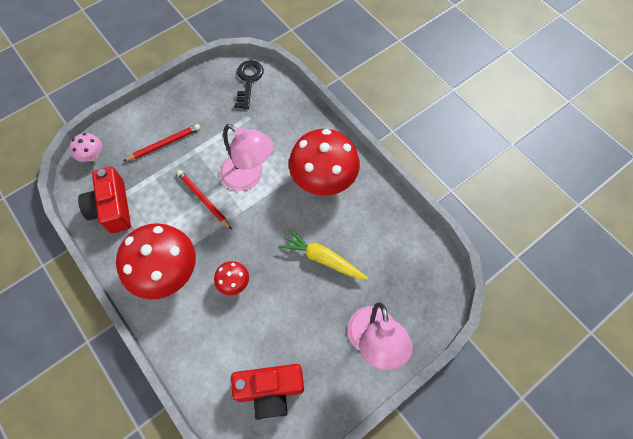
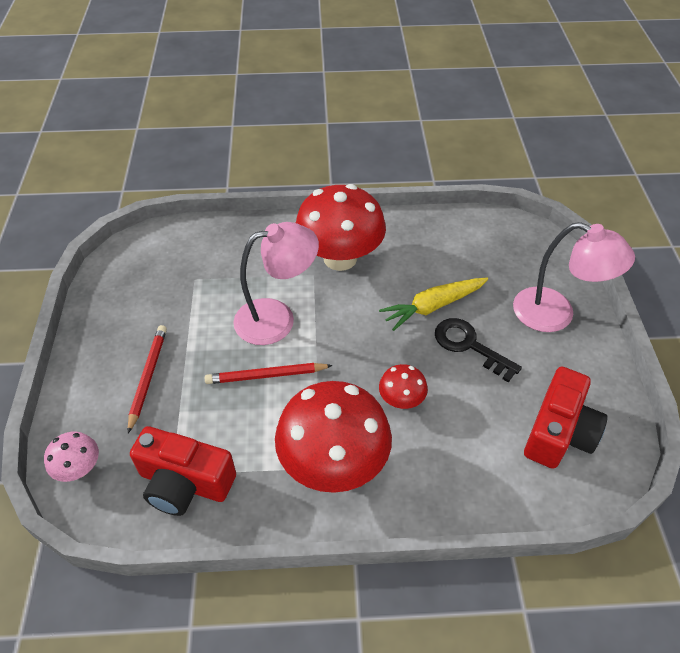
camera: 55 degrees left, 15 degrees down
black key [235,60,264,109] -> black key moved to [435,318,522,383]

